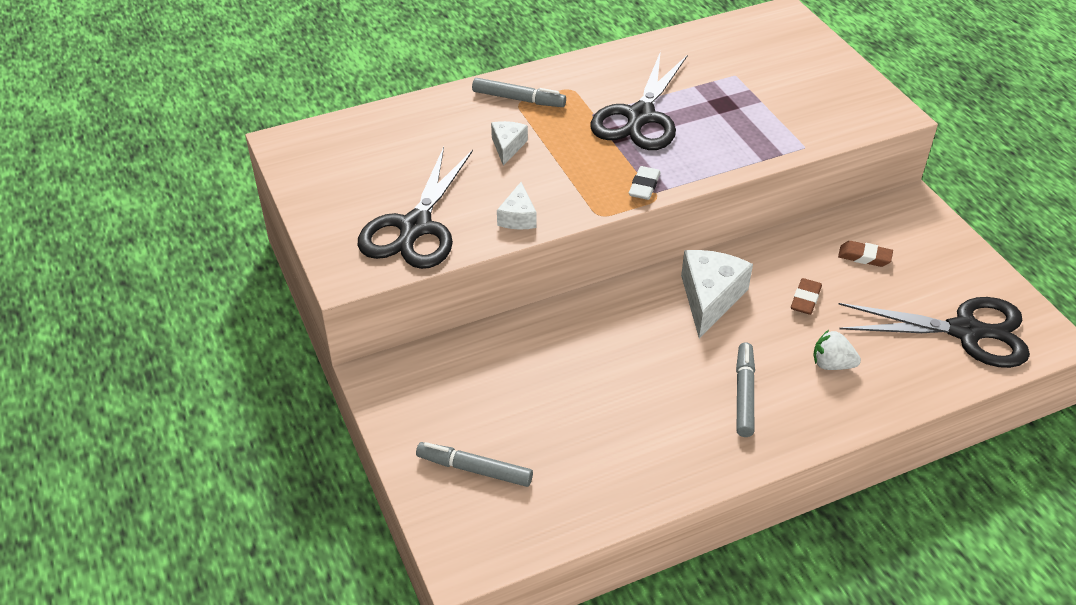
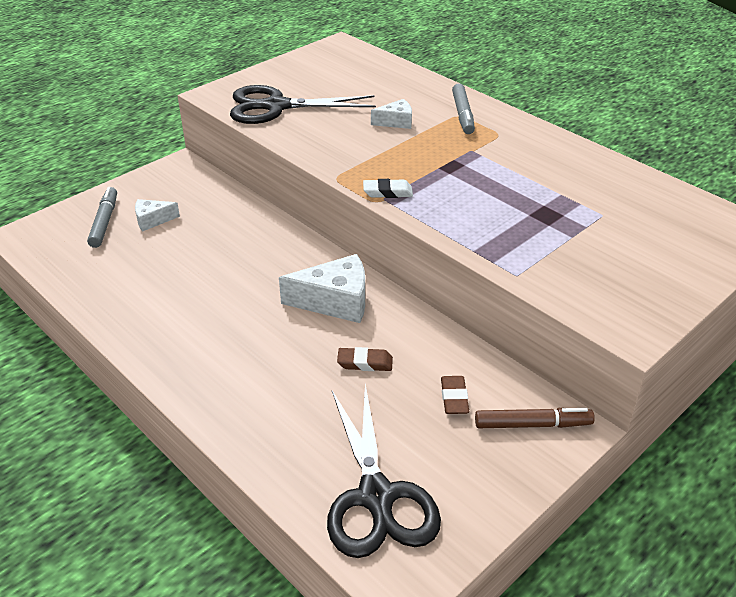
camera: 70 degrees right, 5 degrees down
white cheese [497,182,537,230] -> white cheese moved to [135,199,180,232]
black scissors [590,51,688,150] -> none
grey marker [736,342,755,437] -> none
white strawberry [813,330,861,370] -> none
none -> brown marker [475,408,595,428]

